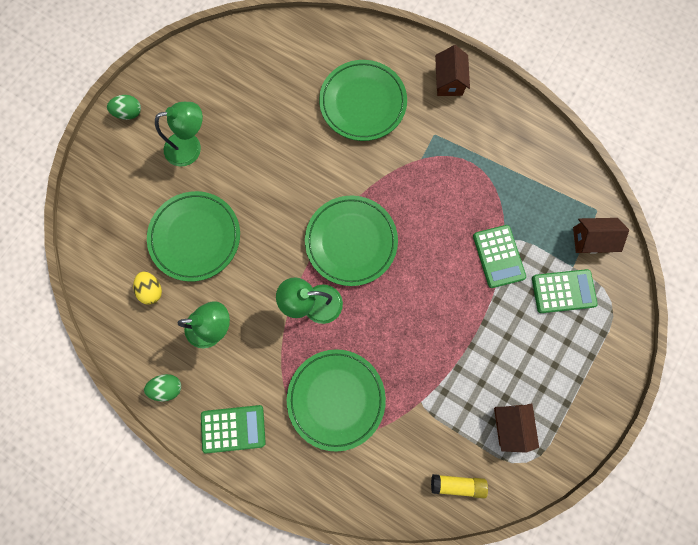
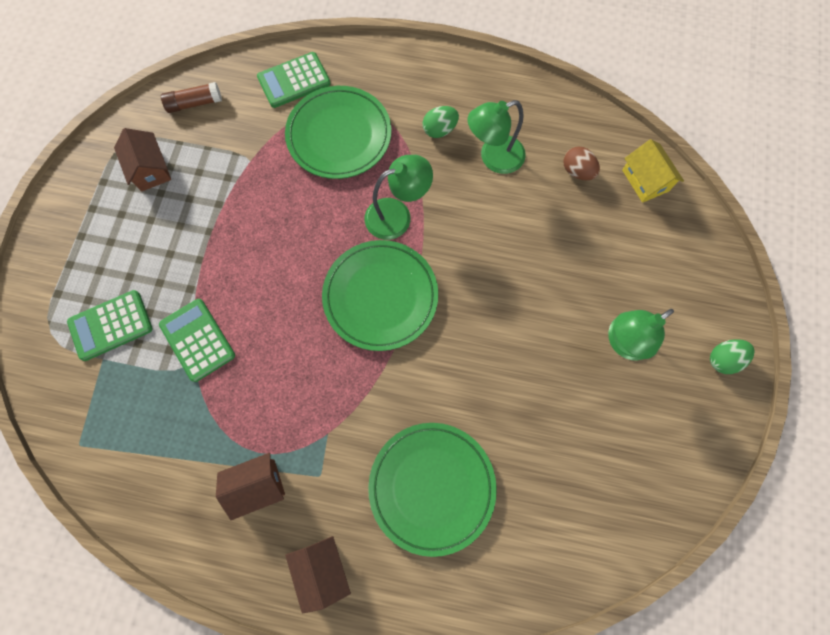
camera: 160 degrees right, 5 degrees down
yellow egg [133,271,162,305] -> brown egg [564,147,600,180]
green egg [144,374,181,401] -> green egg moved to [423,106,459,138]
green plate [147,191,240,282] -> none
green calculator [201,405,266,453] -> green calculator moved to [257,52,331,108]
yellow glue stick [431,474,488,498] -> brown glue stick [161,82,222,113]
brown house [573,218,629,253] -> brown house moved to [216,453,285,520]
none -> yellow house [622,139,684,203]

